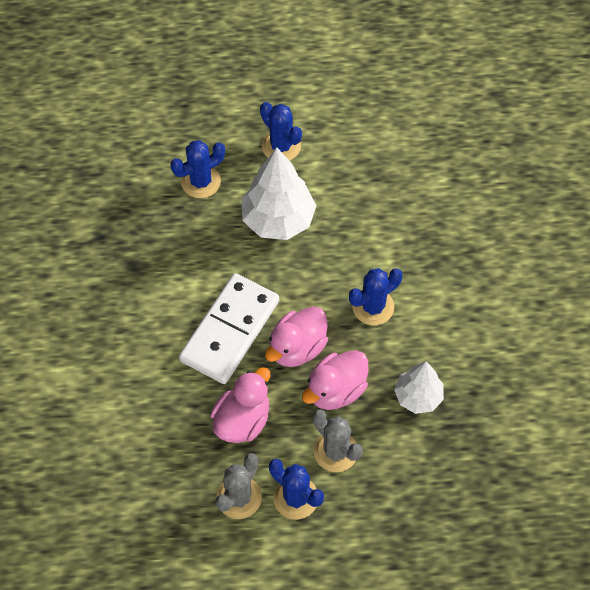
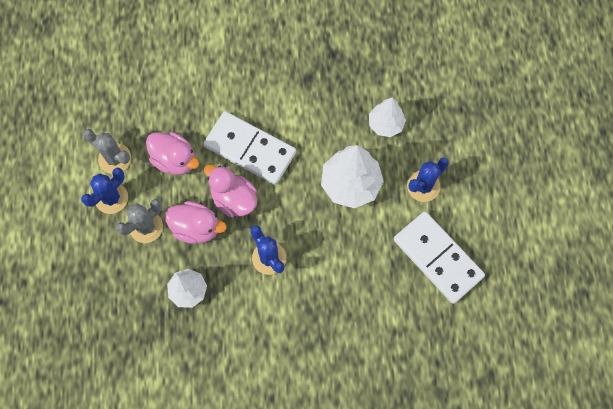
camera: 90 degrees right, 10 degrees up
blue cactus [170,140,225,198] -> white tree [369,97,406,137]
pink duck [302,350,368,410] -> pink duck turned 150 degrees clockwise [165,201,226,244]
none -> white domino [394,211,485,304]

